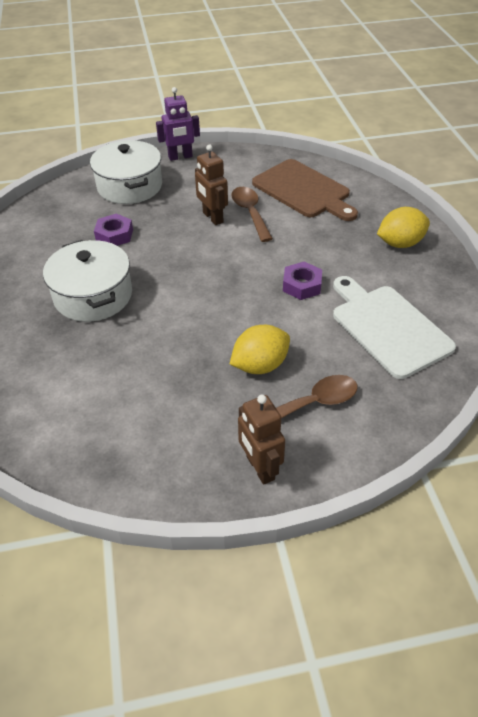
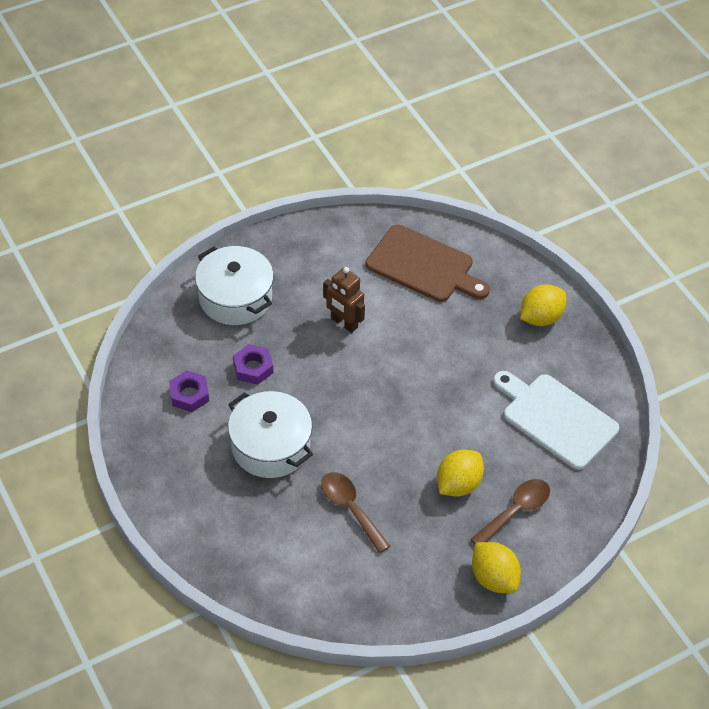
camera: 20 degrees left, 5 degrees up
purple robot [156,87,200,161] -> none
brown spoon [231,187,273,242] -> brown spoon moved to [321,472,390,553]
brown robot [238,395,285,485] -> yellow lemon [472,542,521,593]
purple nut [283,262,322,300] -> purple nut moved to [169,370,209,412]

